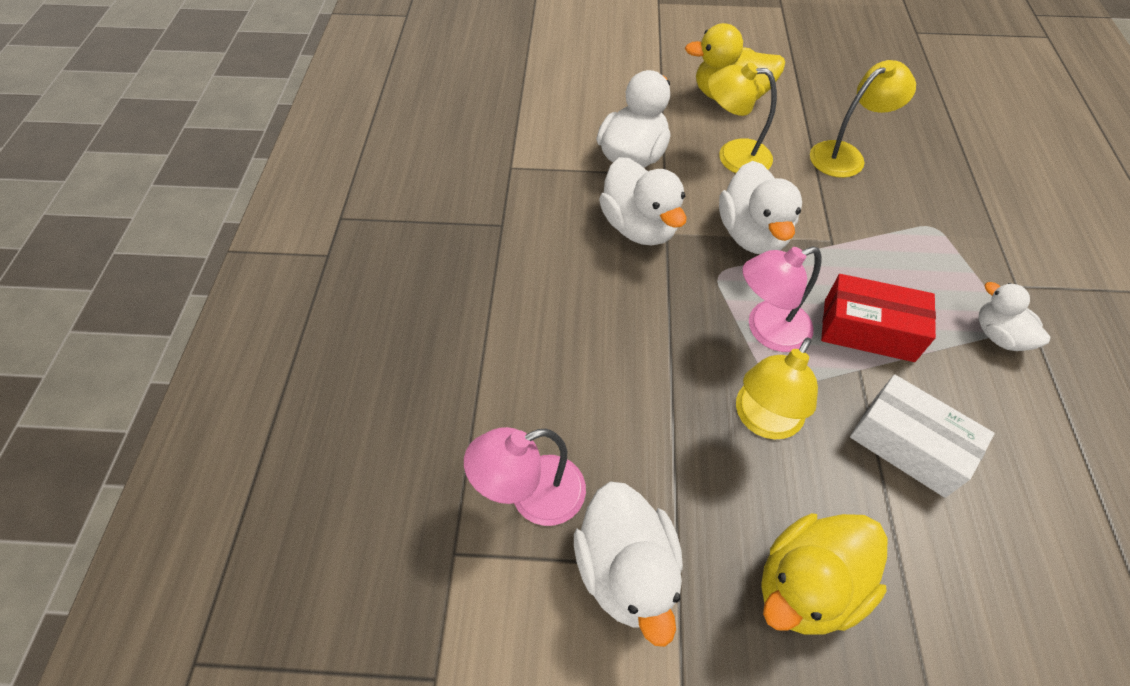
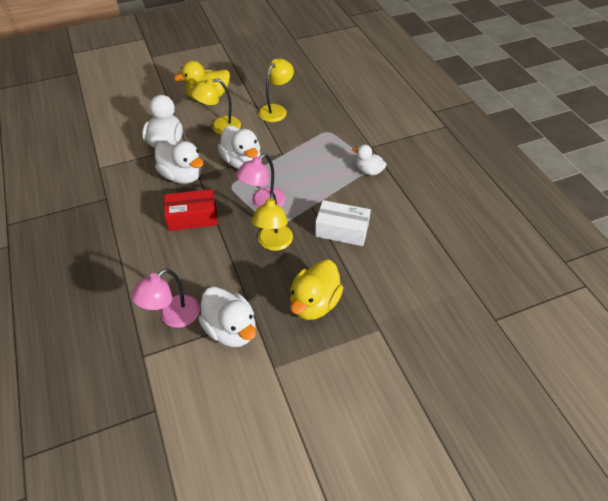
camera: 25 degrees left, 5 degrees down
red box [821,274,936,362] -> red box moved to [164,189,217,231]

